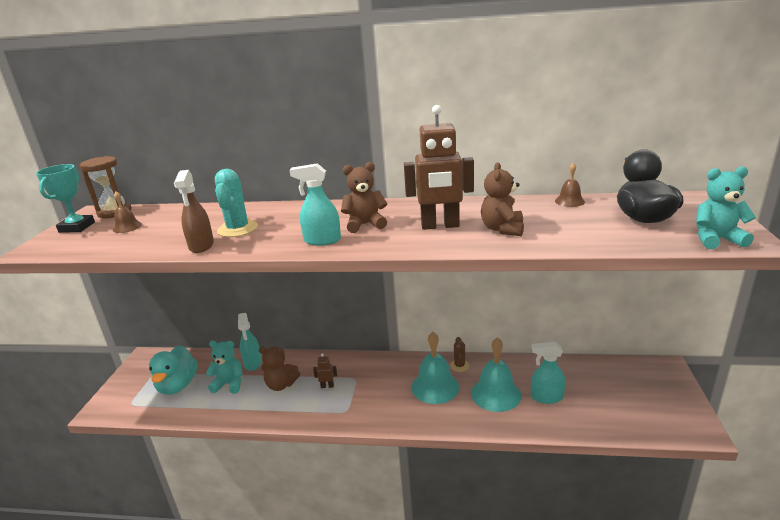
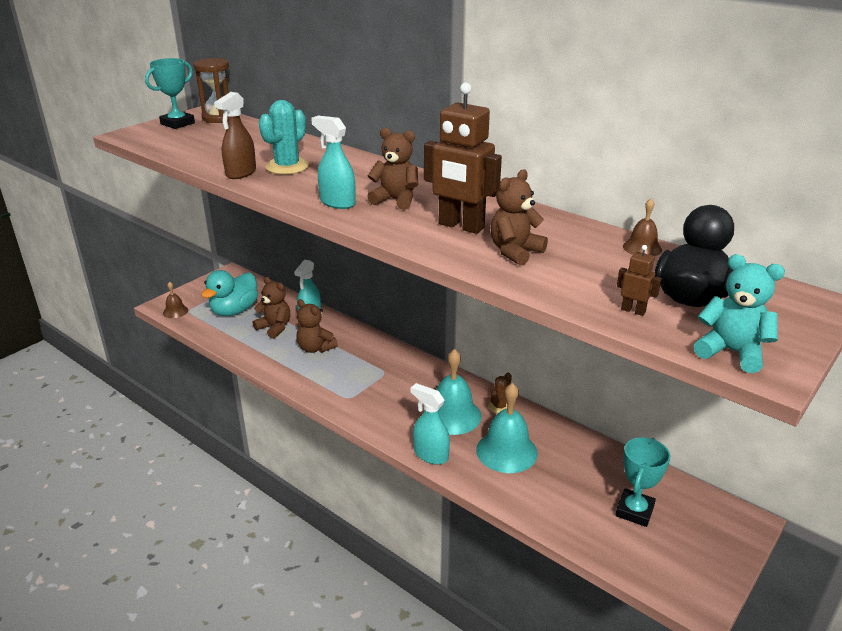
camera: 30 degrees right, 5 degrees up
brown bell [113,191,142,233] -> brown bell moved to [163,282,188,318]
turquoise teddy bear [206,341,243,394] -> brown teddy bear [252,277,290,339]
brown robot [313,353,337,388] -> brown robot moved to [617,245,662,316]
turquoise spray bottle [531,342,566,404] -> turquoise spray bottle moved to [411,383,450,465]
none -> turquoise trophy [615,437,671,527]

